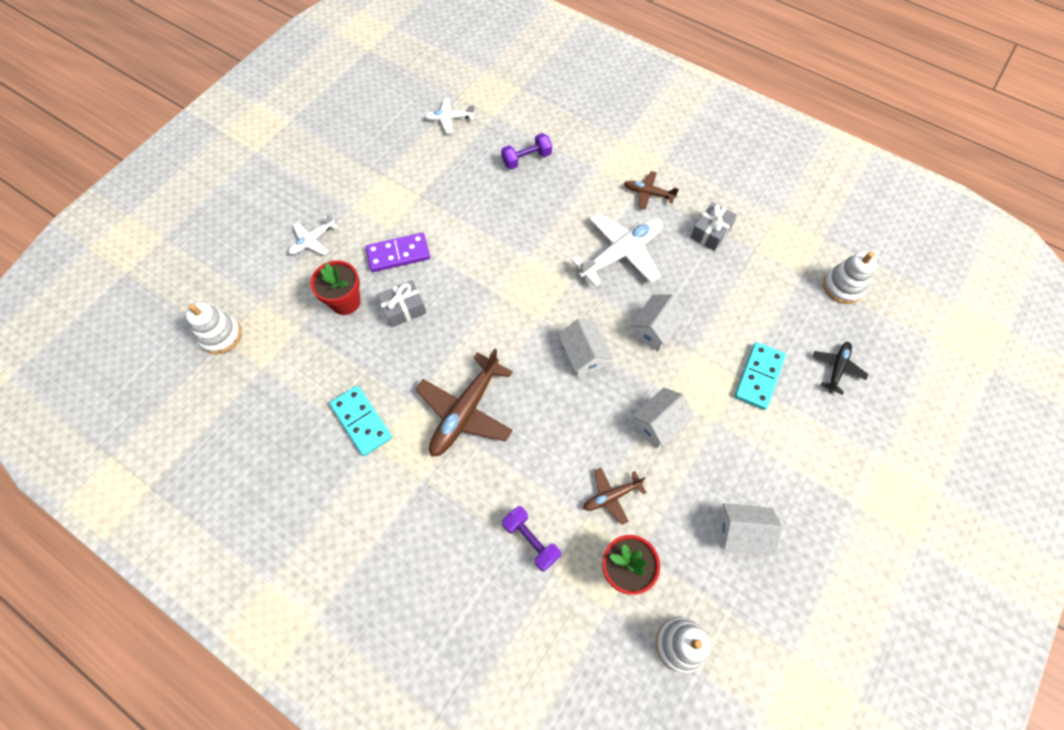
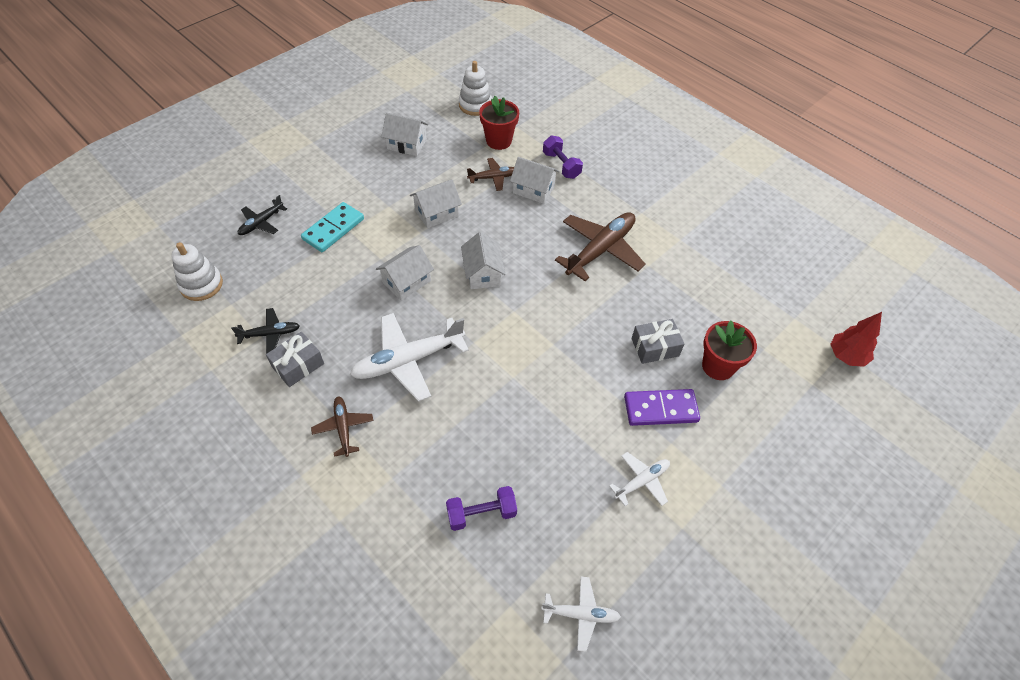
camera: 170 degrees left, 10 degrees down
white stacking toy [185,302,242,354] -> red tree [830,312,882,367]
white plane [289,213,338,255] -> white plane moved to [609,452,670,506]
turquoise domino [330,386,392,456] -> none
brown plane [624,171,679,210] -> brown plane turned 135 degrees counterclockwise [311,396,373,457]
none -> black plane [231,308,300,354]
none -> white house [510,157,559,204]

